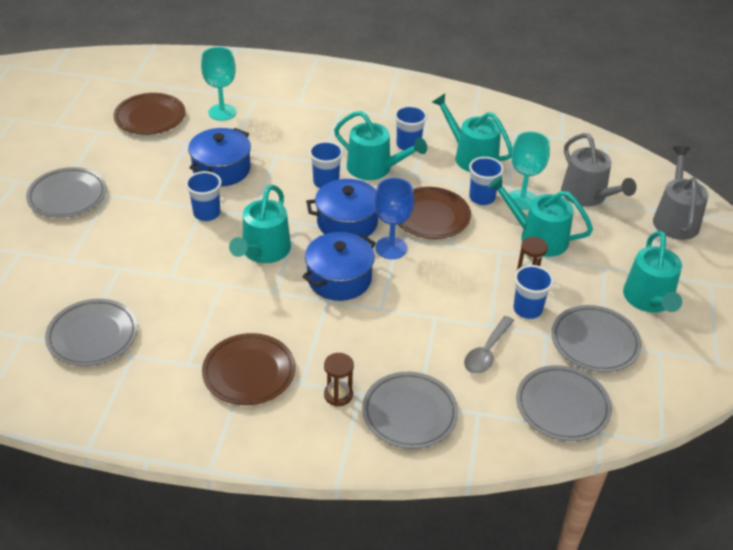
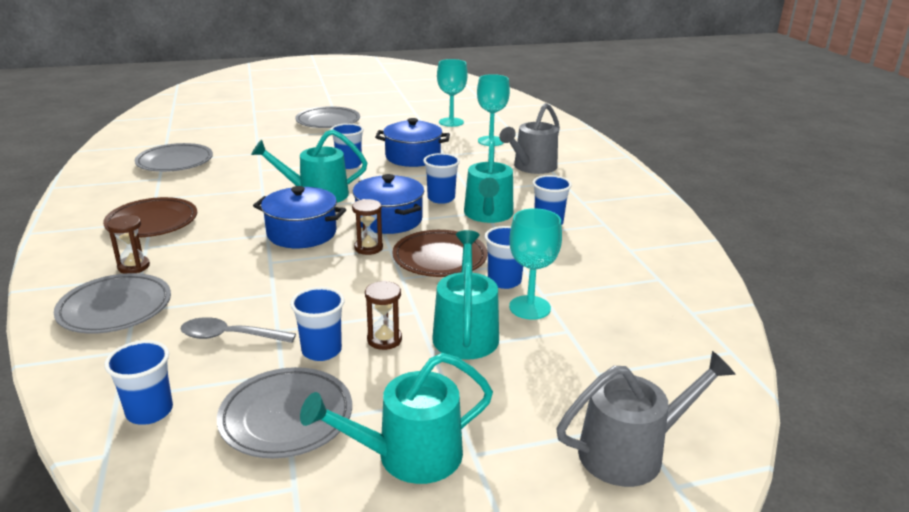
camera: 65 degrees right, 15 degrees down
brown plate [114,93,186,135] -> turquoise goblet [437,59,468,127]
blue goblet [374,177,414,259] -> brown hourglass [352,199,383,255]
turquoise watering can [432,94,512,172] -> none
grey plate [516,365,612,441] -> blue cup [104,340,173,425]
grey watering can [561,133,636,207] -> grey watering can moved to [499,103,560,174]

